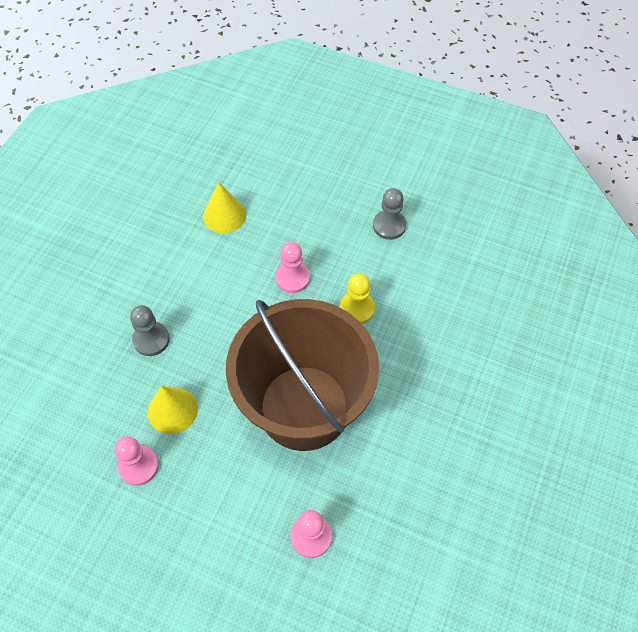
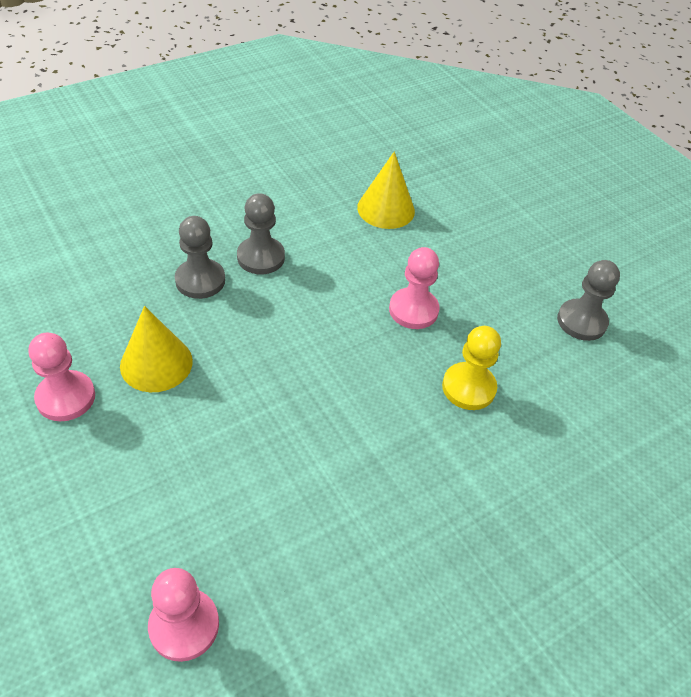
camera: 30 degrees right, 10 degrees down
brown bucket [226,299,379,451] -> none
none -> grey pawn [237,193,285,274]

